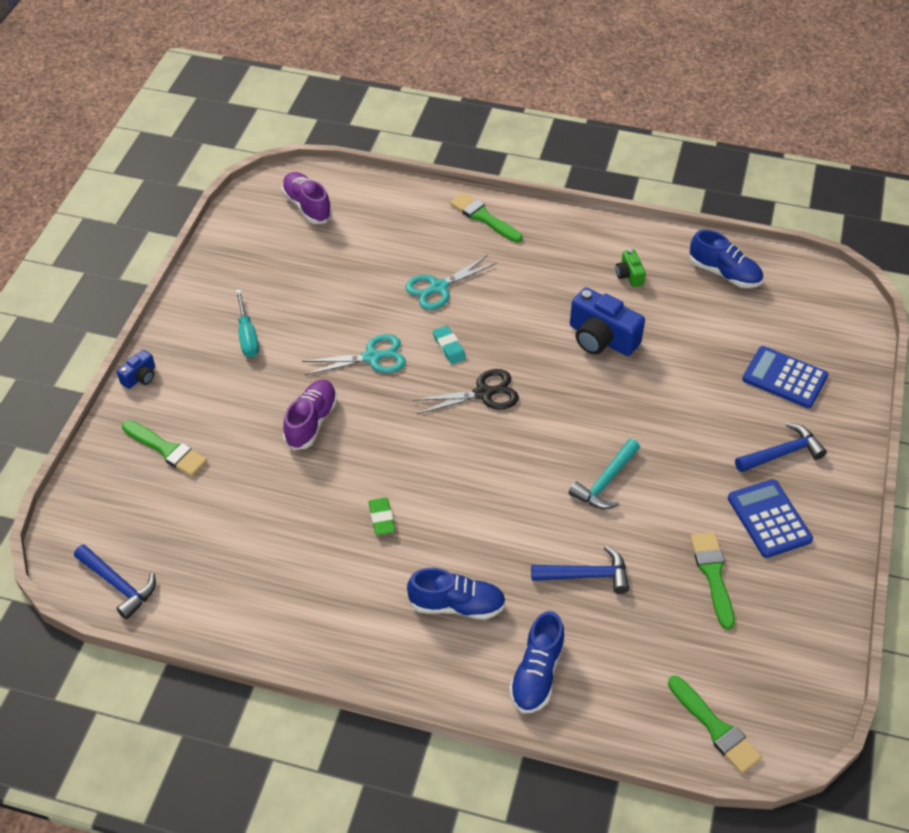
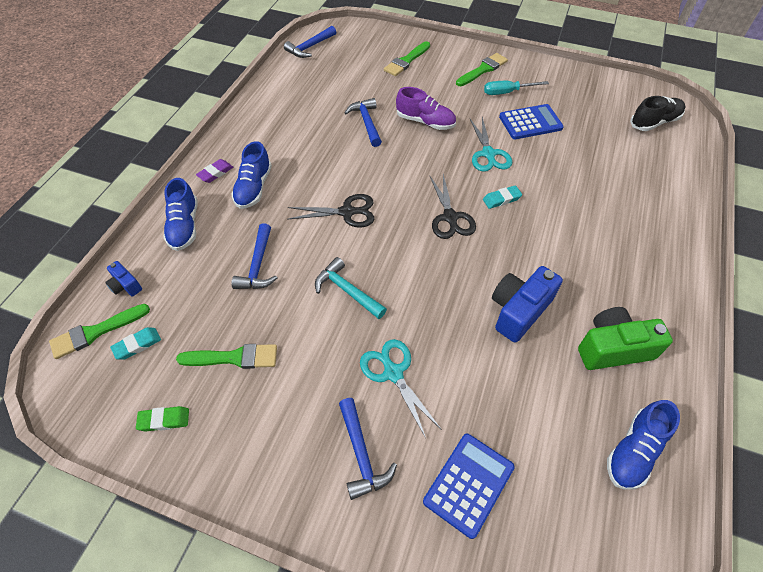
camera: 95 degrees right, 5 degrees up
blue camera [117,350,155,389] -> blue camera moved to [105,261,142,296]
purple shoe [281,172,332,224] -> black shoe [630,96,685,131]
green eraser [368,498,395,535] -> green eraser moved to [136,406,189,432]
turquoise scissors [405,255,497,310] -> turquoise scissors moved to [360,339,442,438]
green brush [450,192,523,243] -> green brush moved to [456,53,508,86]
blue shoe [509,611,565,713] -> blue shoe turned 120 degrees counterclockwise [163,178,198,251]
green camera [616,249,646,287] -> green camera [578,307,673,370], size x1.97
blue calculator [728,479,813,558] -> blue calculator moved to [499,104,564,139]
none -> turquoise eraser [110,327,161,360]
none -> purple eraser [196,159,233,183]
none -> black scissors [287,194,374,228]
none -> blue hammer [344,98,382,147]

